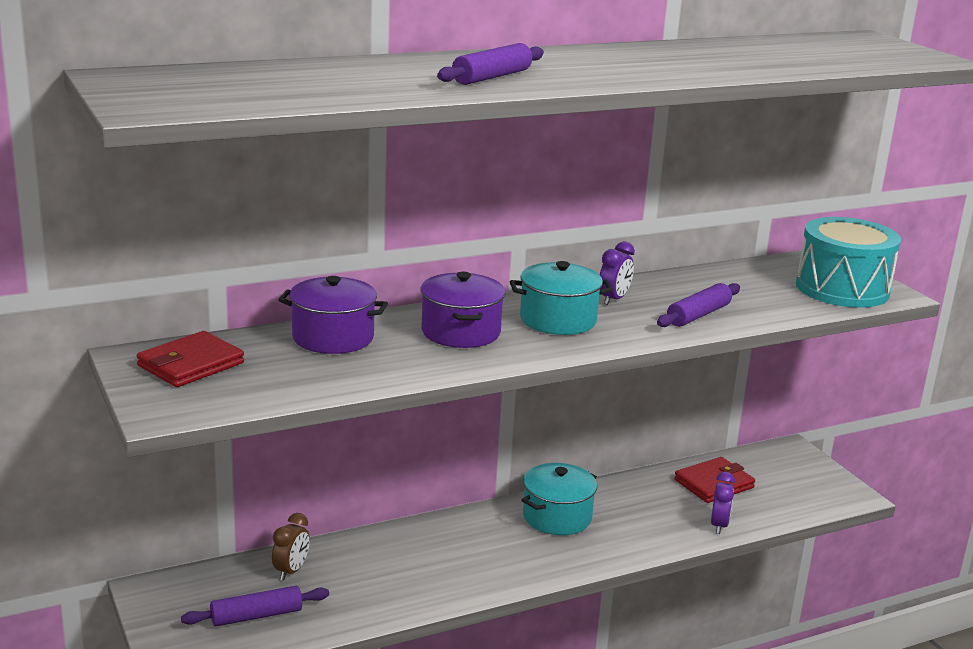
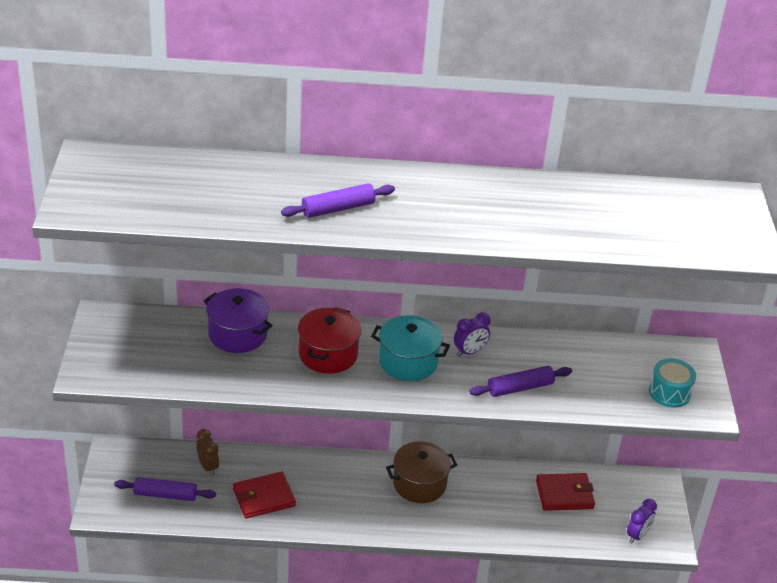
camera: 25 degrees right, 15 degrees up
red wallet [137,331,244,387] -> red wallet moved to [233,472,296,519]
brown clock [272,513,310,581] -> brown clock turned 75 degrees counterclockwise [196,429,219,476]
purple pot [421,272,506,348] -> red pot [298,307,361,374]
turquoise pot [521,463,597,535] -> brown pot [386,441,457,503]
purple clock [711,472,735,534] -> purple clock moved to [627,499,657,543]
turquoise drum [796,217,901,308] -> turquoise drum [649,358,696,408], size x0.54

